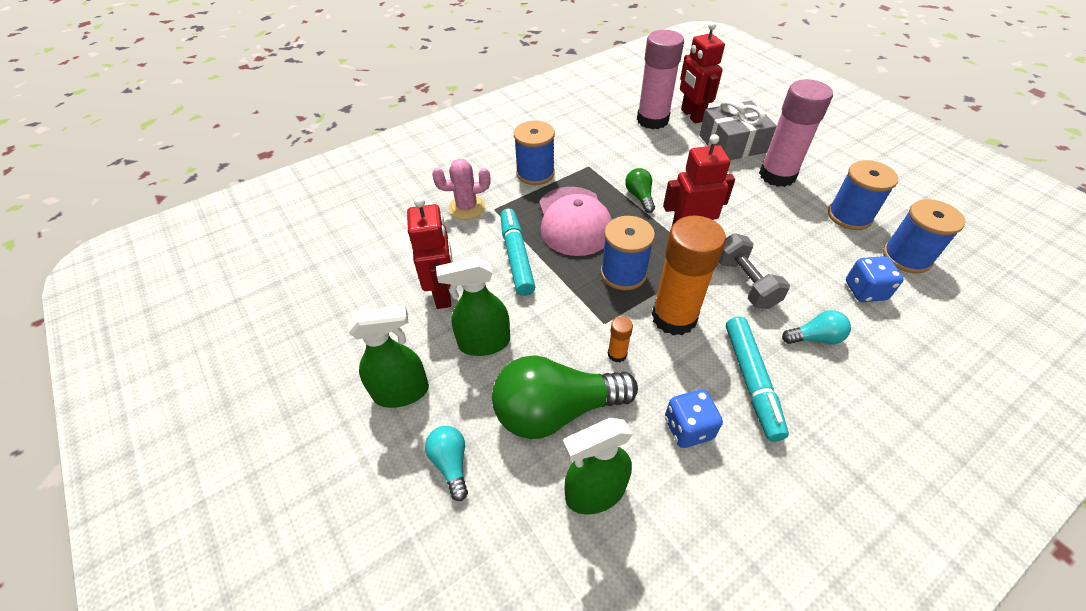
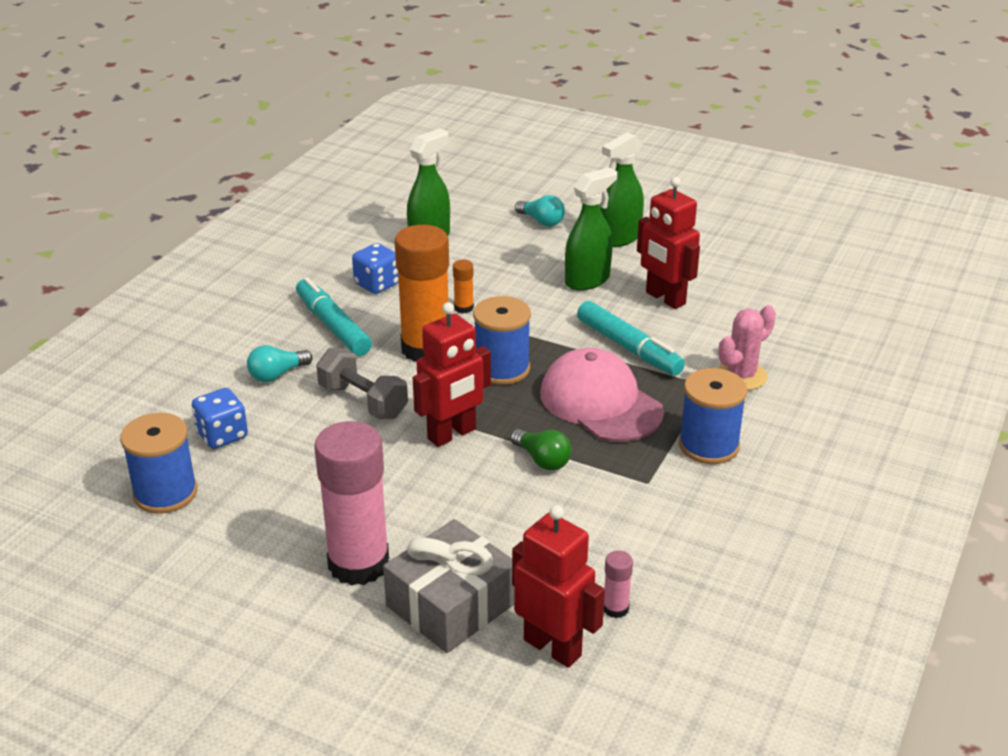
camera: 150 degrees right, 15 degrees down
green light bulb [492,355,638,439] -> none
pink glue stick [637,30,684,129] -> pink glue stick [604,550,633,618], size x0.41
blue spool [828,160,898,230] -> none

